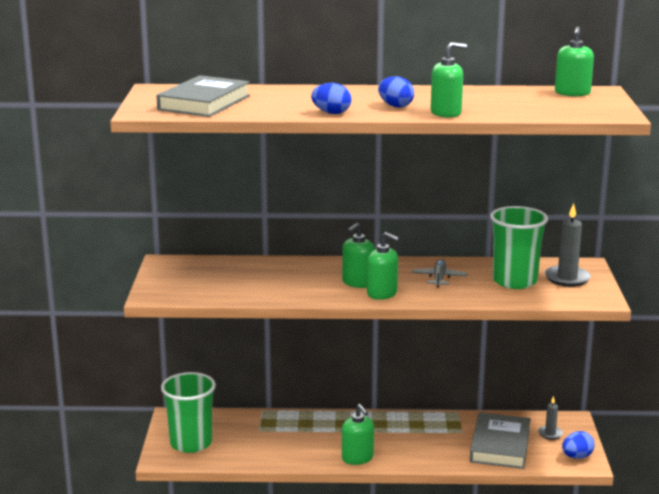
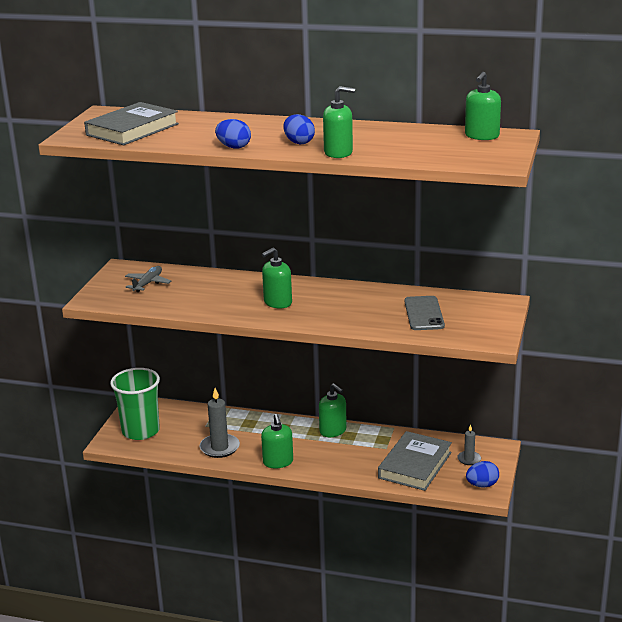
camera: 15 degrees right, 5 degrees up
green soap dispenser [367,232,399,300] -> green soap dispenser moved to [319,383,347,437]
grey plane [412,259,467,288] -> grey plane moved to [125,266,171,292]
green cup [490,206,548,289] -> grey phone [404,296,445,330]
grey candle [545,203,591,287] -> grey candle moved to [200,388,240,458]

